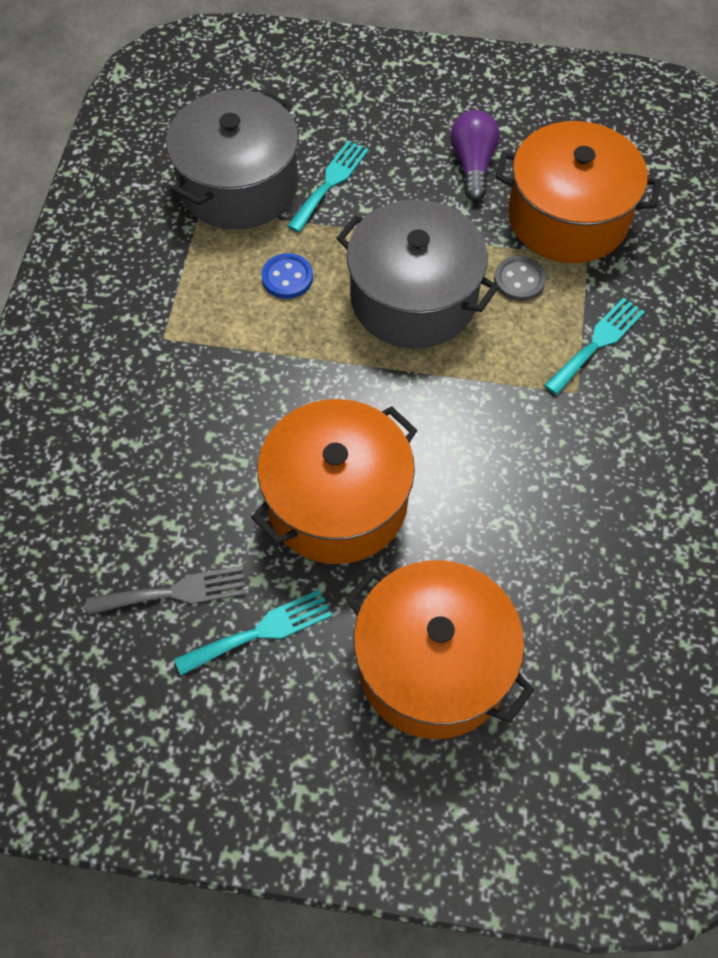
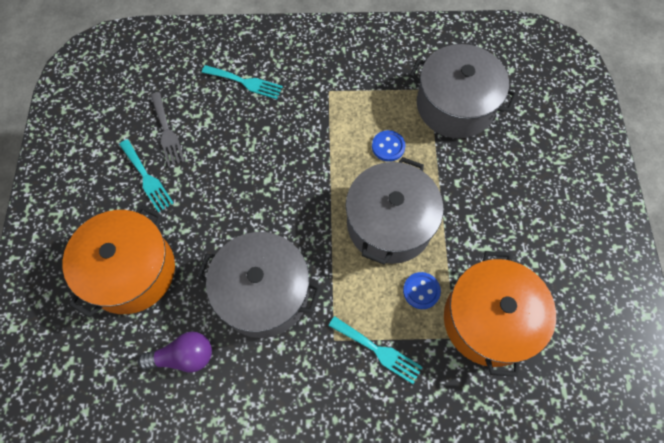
camera: 80 degrees right, 5 degrees up
orange pot [251,399,417,564] -> none
turquoise fork [287,140,369,232] -> turquoise fork moved to [202,65,283,99]
purple light bulb [450,110,499,201] -> purple light bulb moved to [138,331,212,373]
grey button [494,256,546,301] -> blue button [403,272,441,309]
none -> grey pot [197,232,321,338]

